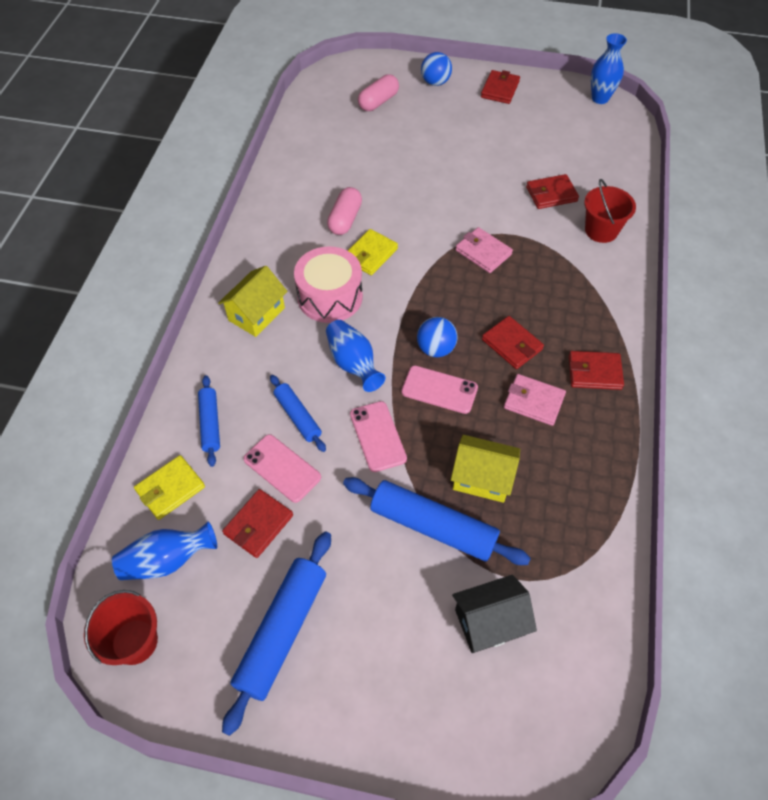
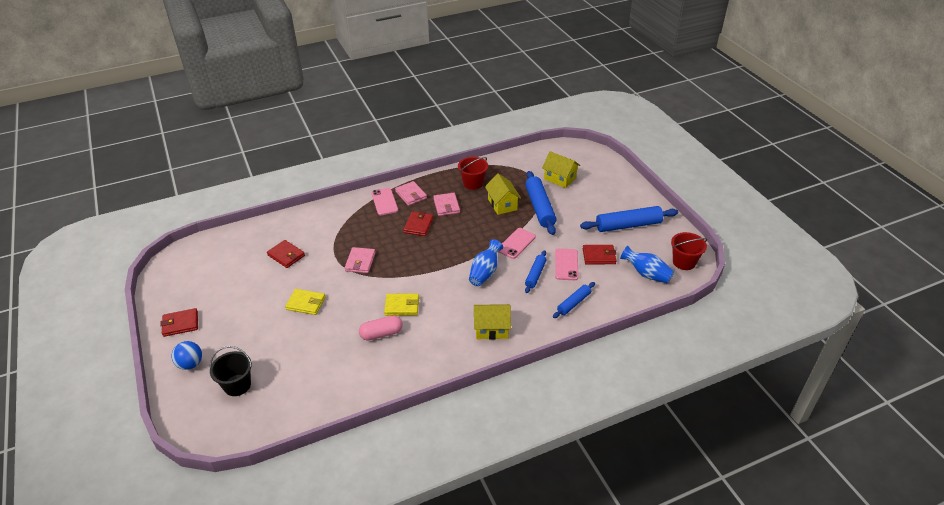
camera: 125 degrees left, 15 degrees down
yellow wallet [134,455,205,520] -> yellow wallet moved to [285,289,325,315]
pink drum [294,246,363,323] -> none
pink capsule [358,74,399,111] -> black bucket [210,346,252,396]
pink phone [401,365,478,414] -> pink phone moved to [371,188,398,215]
blue ball [417,317,457,357] -> none
black house [452,575,537,653] -> yellow house [542,151,580,188]
red wallet [569,351,624,390] -> pink wallet [395,181,427,206]
red bucket [584,179,636,243] -> red bucket moved to [458,157,488,190]
blue vase [591,33,627,104] -> none

